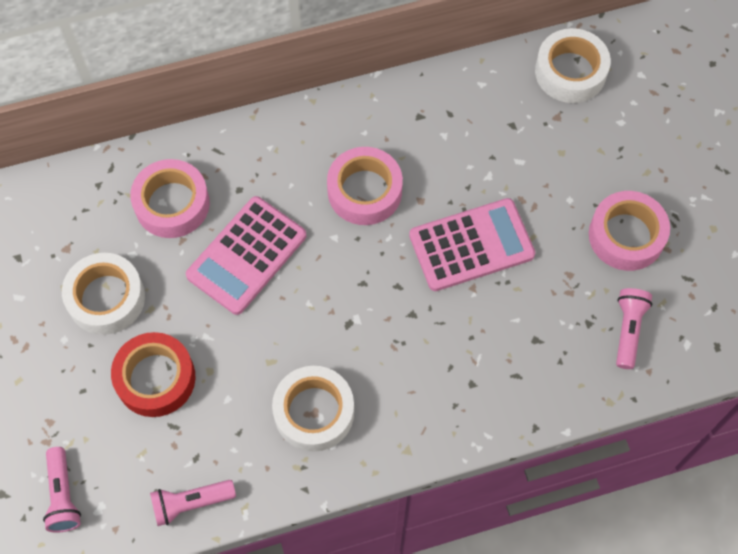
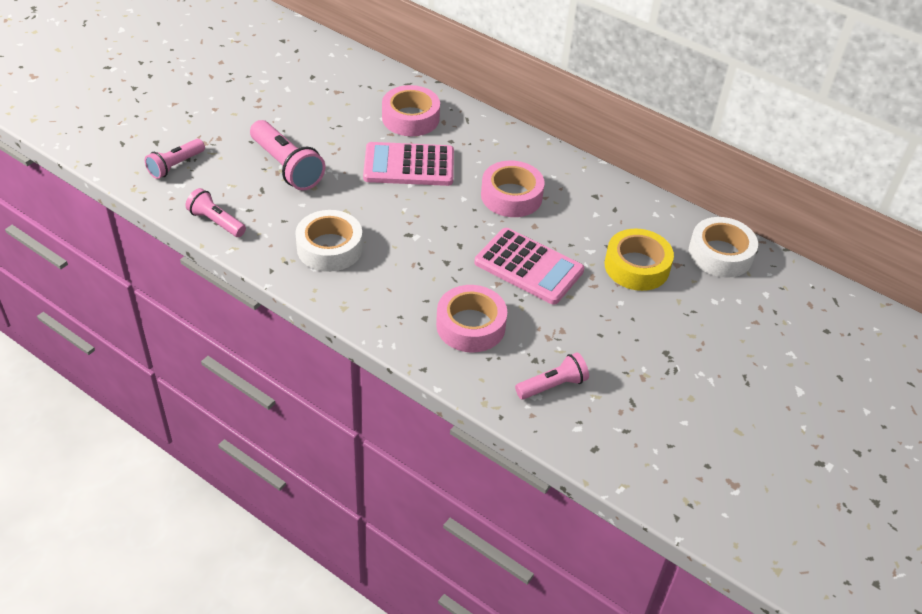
camera: 50 degrees right, 20 degrees down
white tape [62,253,145,335] -> none
red tape [111,332,195,417] -> pink flashlight [250,120,325,191]
pink tape [589,191,670,271] -> pink tape moved to [436,285,507,352]
none -> yellow tape [605,229,674,291]

